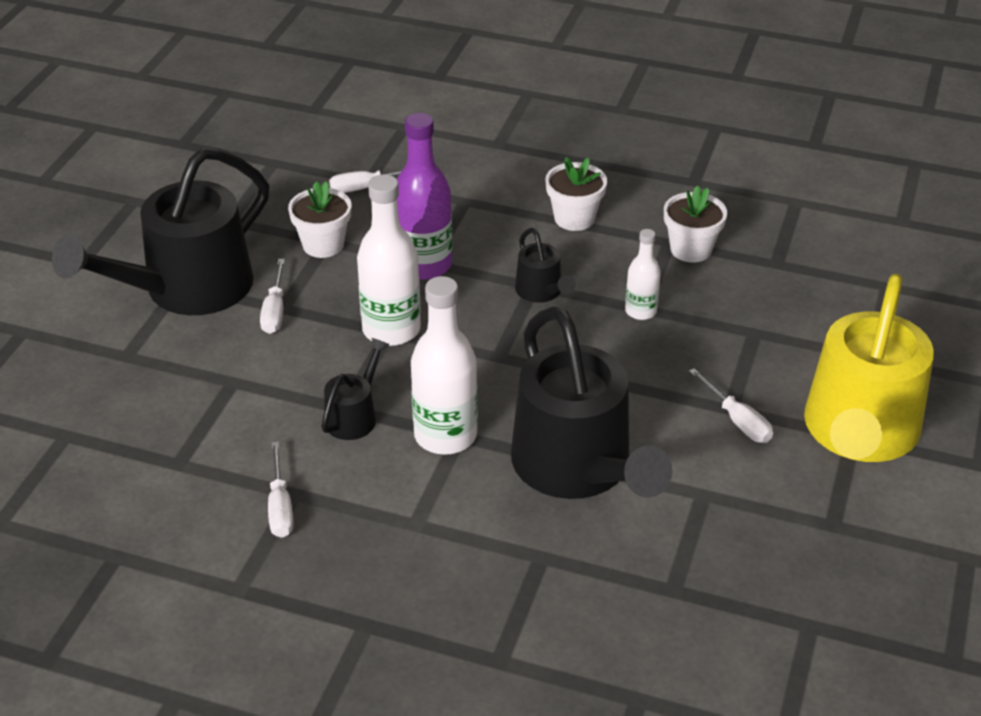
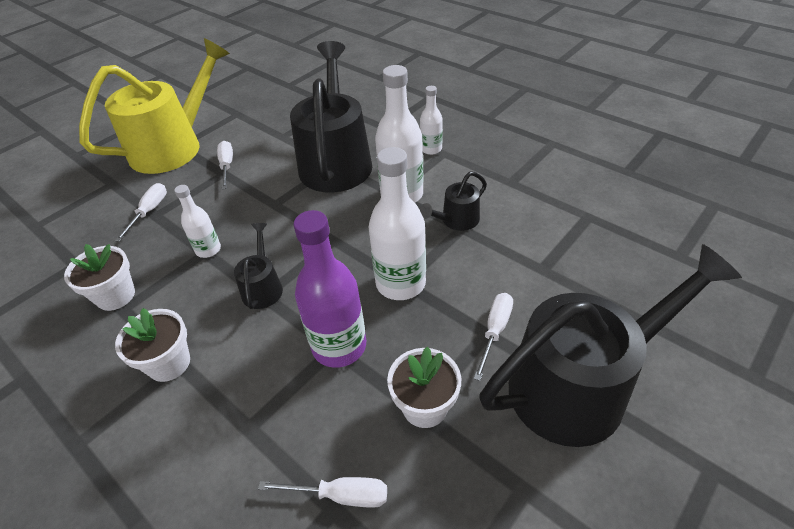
camera: 155 degrees left, 5 degrees up
white screwdriver [268,442,294,538] -> white screwdriver moved to [115,183,167,242]
none -> white bottle [420,86,443,155]

